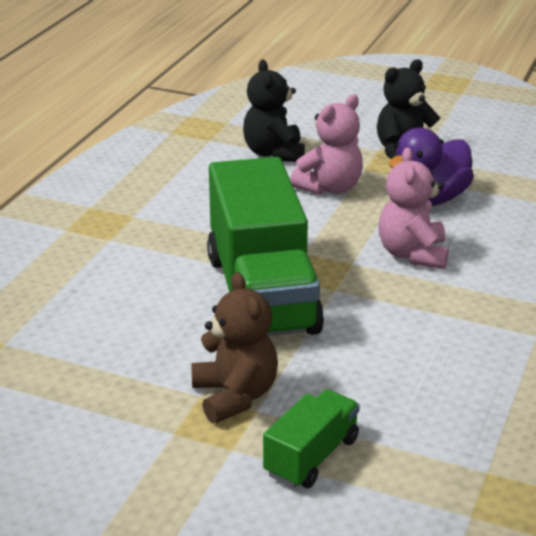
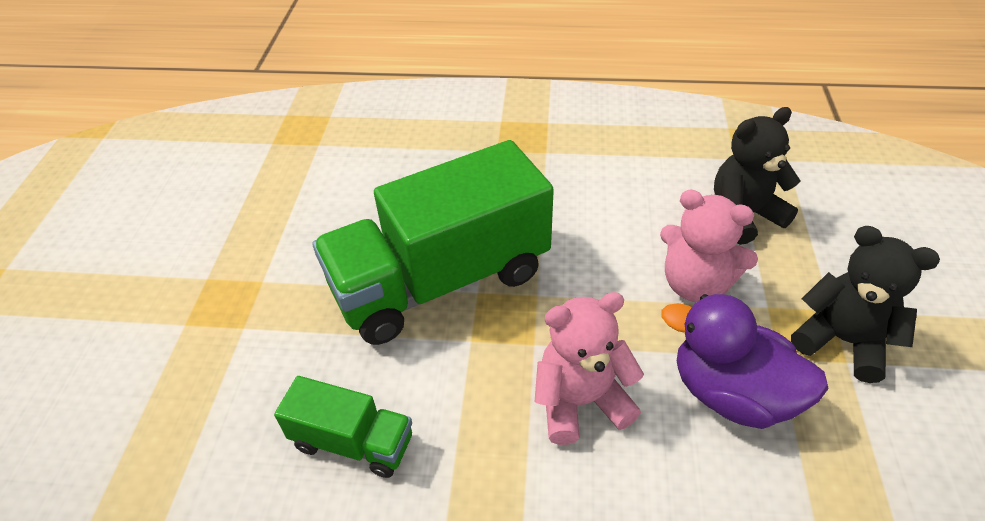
camera: 75 degrees right, 15 degrees up
brown teddy bear [191,272,278,423] -> none
green truck [263,389,360,488] -> green truck moved to [274,376,412,478]

